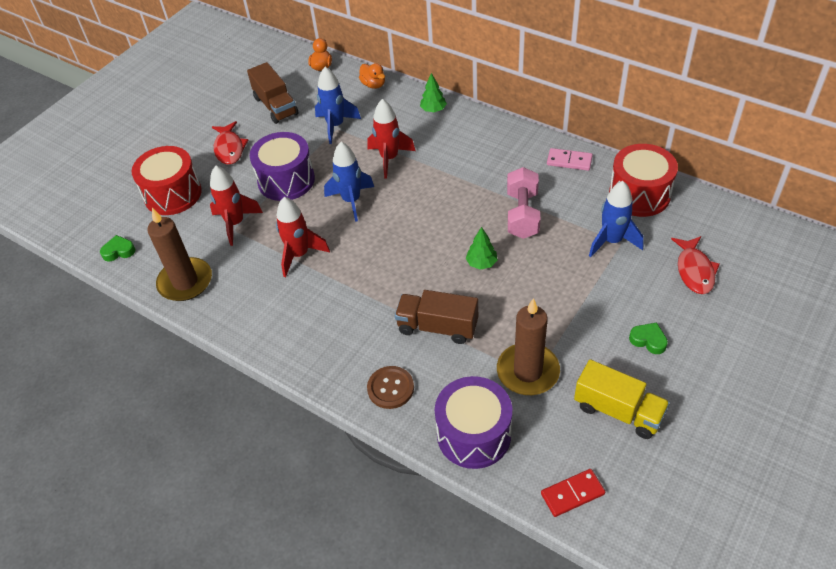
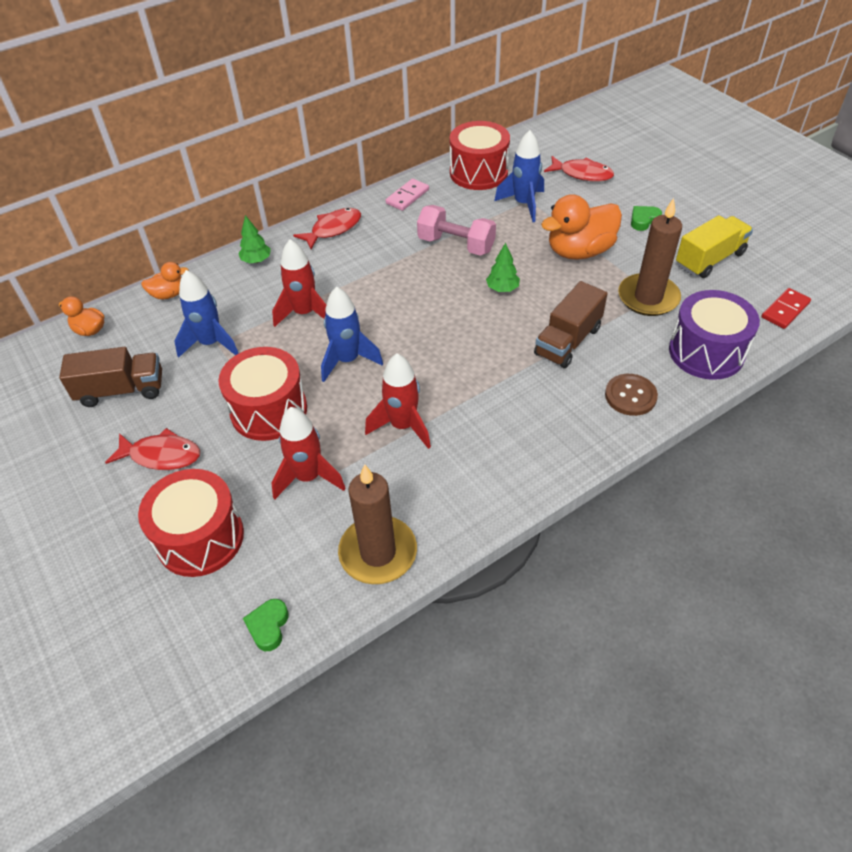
camera: 70 degrees left, 0 degrees up
purple drum [250,132,315,201] -> red drum [218,347,307,441]
red domino [541,469,605,517] -> red domino turned 45 degrees clockwise [761,288,811,329]
none -> red fish [293,208,361,249]
none -> orange duck [541,194,622,260]

